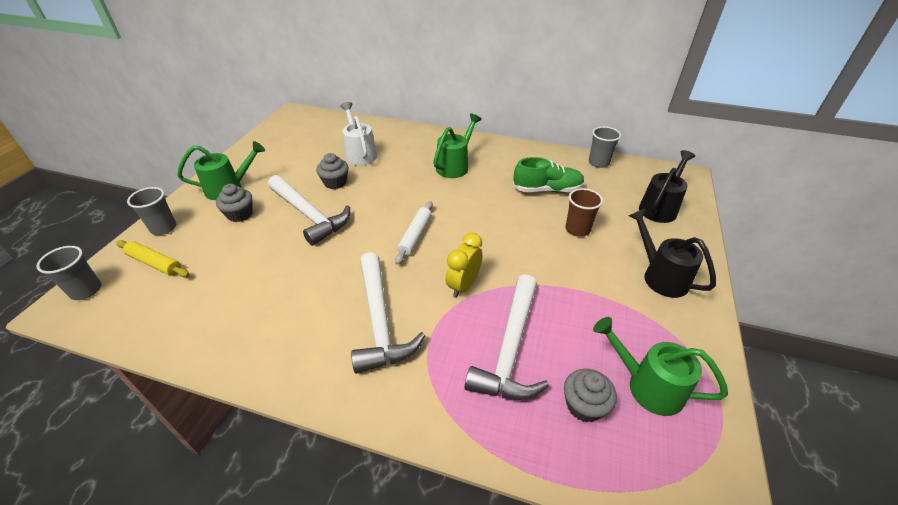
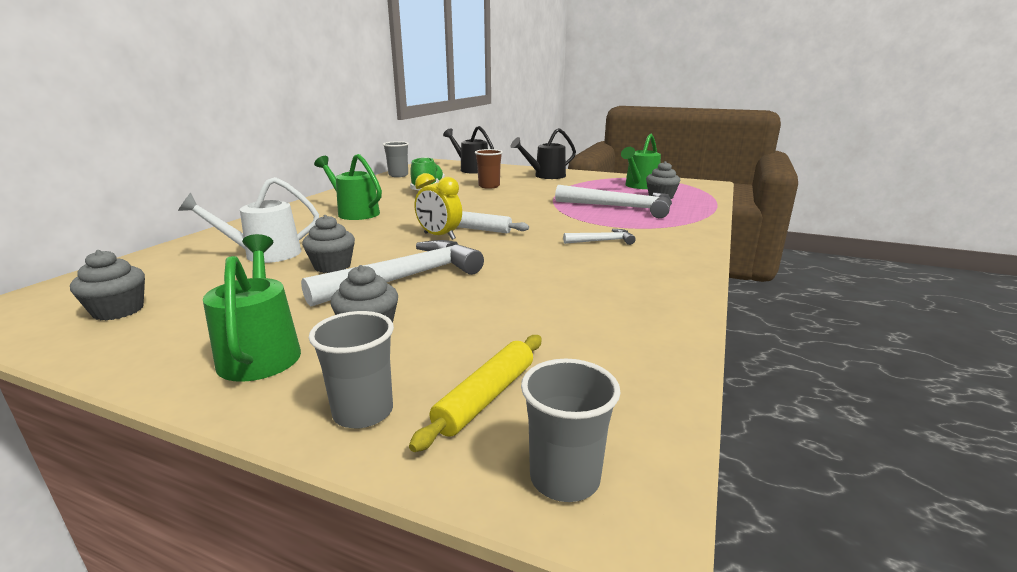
camera: 85 degrees left, 20 degrees down
white hammer [351,252,426,374] -> white hammer [563,229,636,245], size x0.48
yellow clock [445,233,482,298] -> yellow clock moved to [415,173,462,240]
none -> grey cupcake [70,250,145,320]

